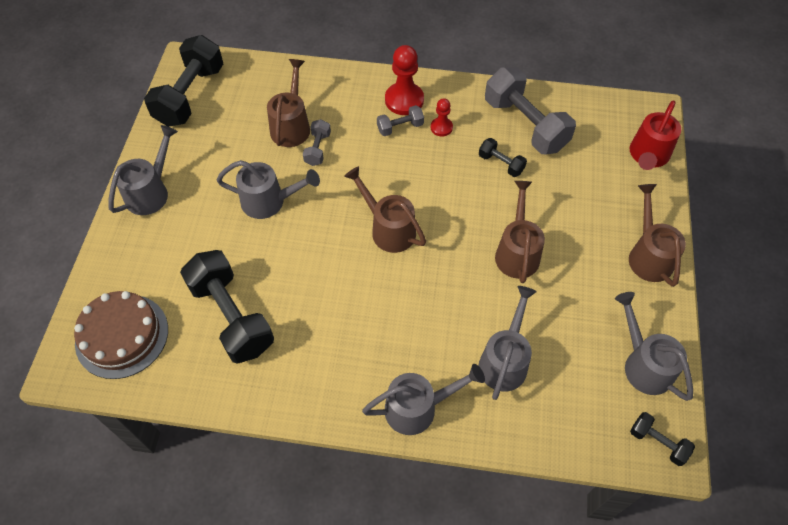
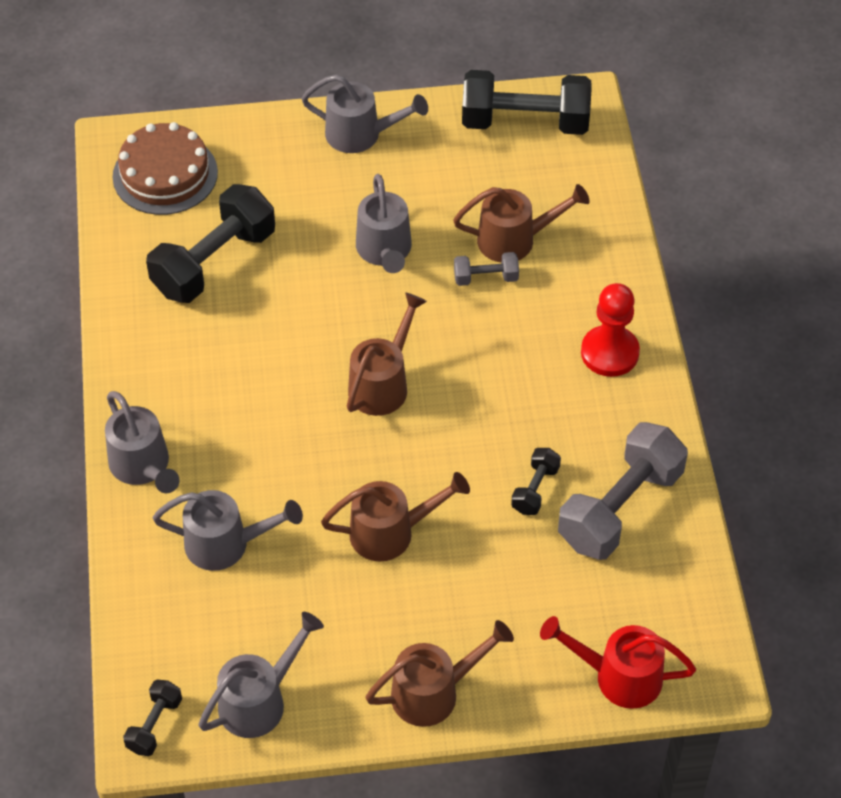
camera: 75 degrees right, 5 degrees down
grey dumbbell [377,105,424,136] -> none
red pawn [431,98,453,137] -> none

